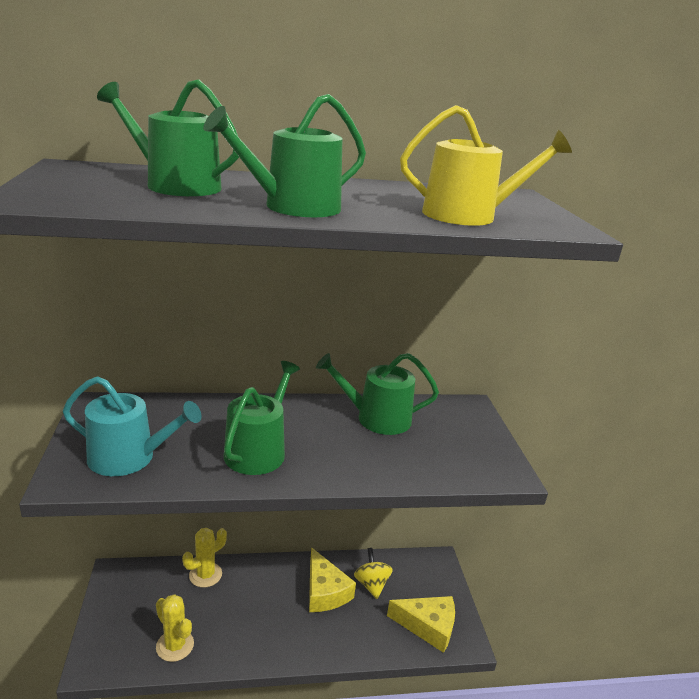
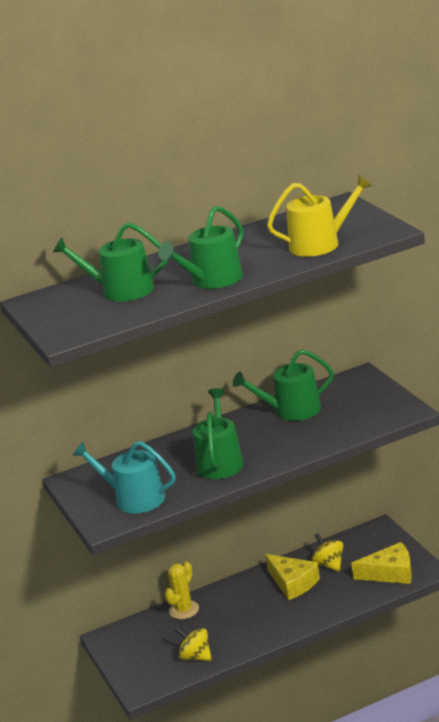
camera: 10 degrees left, 0 degrees up
turquoise watering can [63,376,202,476] -> turquoise watering can turned 150 degrees counterclockwise [73,441,175,514]
yellow cactus [156,594,194,662] -> yellow spinning top [175,626,212,661]

